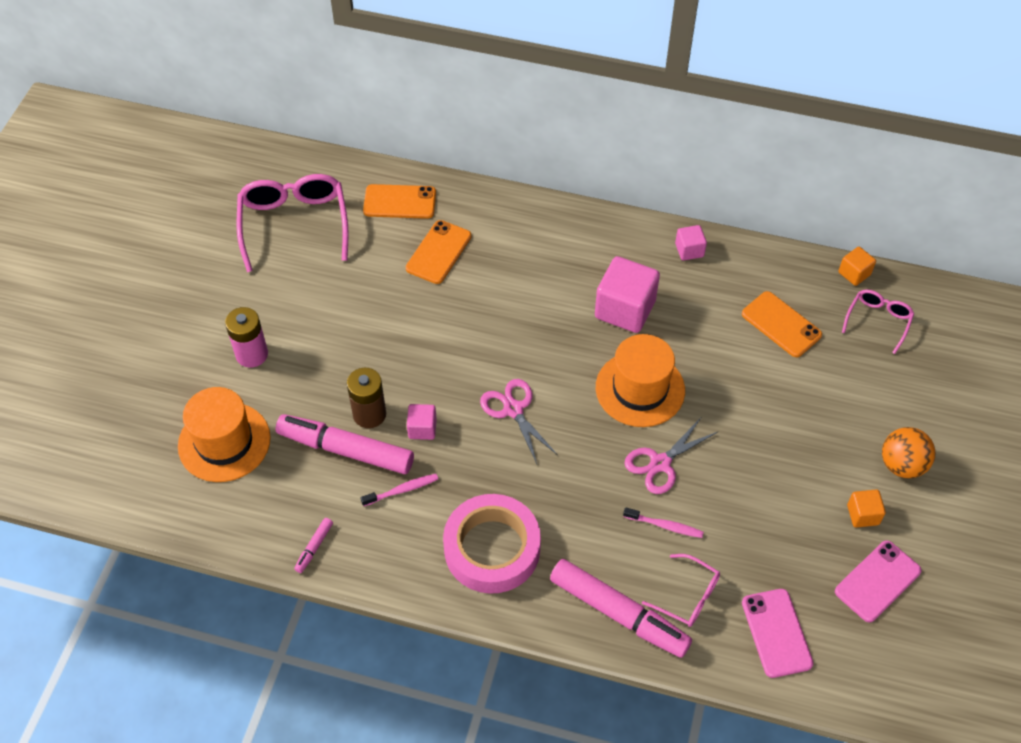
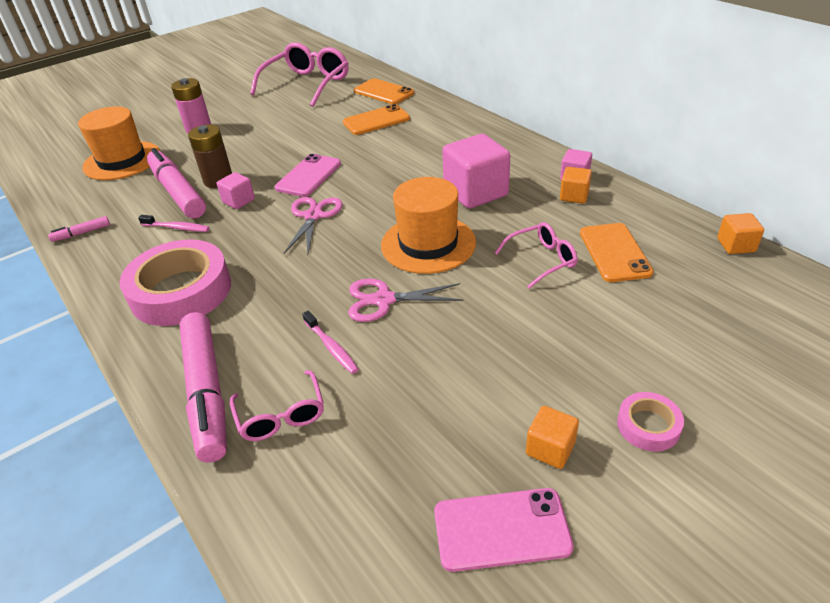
camera: 40 degrees right, 15 degrees down
pink phone [742,589,814,678] -> pink phone moved to [275,154,341,197]
pink glasses [842,290,914,354] -> pink glasses moved to [495,222,577,289]
orange ball [882,427,935,478] -> pink tape [617,392,684,452]
none -> orange cube [560,167,592,203]

